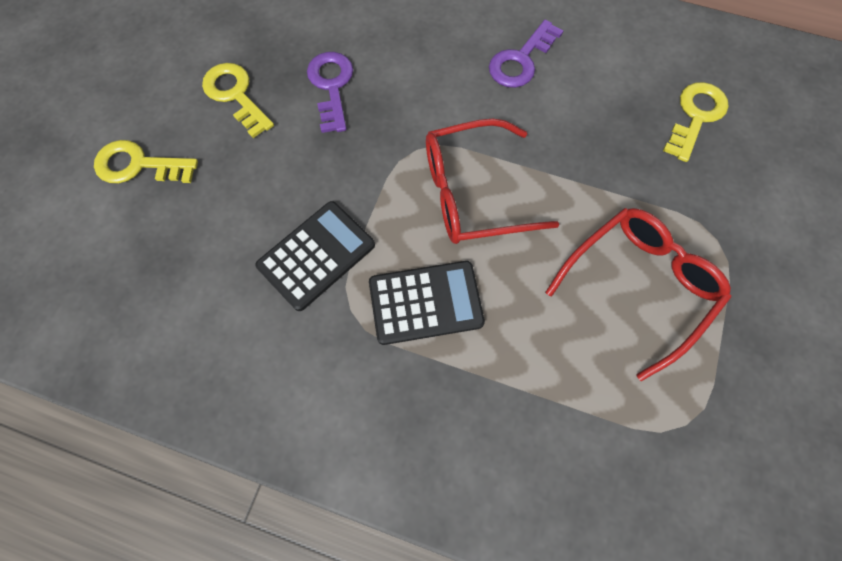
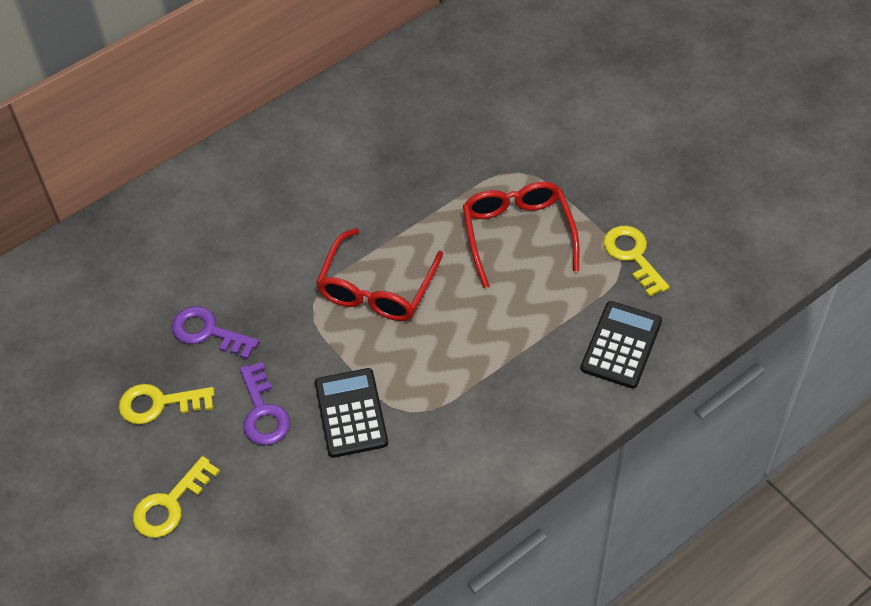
camera: 55 degrees left, 15 degrees down
black calculator [369,261,485,345] -> black calculator moved to [581,301,662,389]
purple key [489,20,563,88] -> purple key moved to [240,362,290,445]
yellow key [663,82,729,162] -> yellow key moved to [603,226,669,297]

